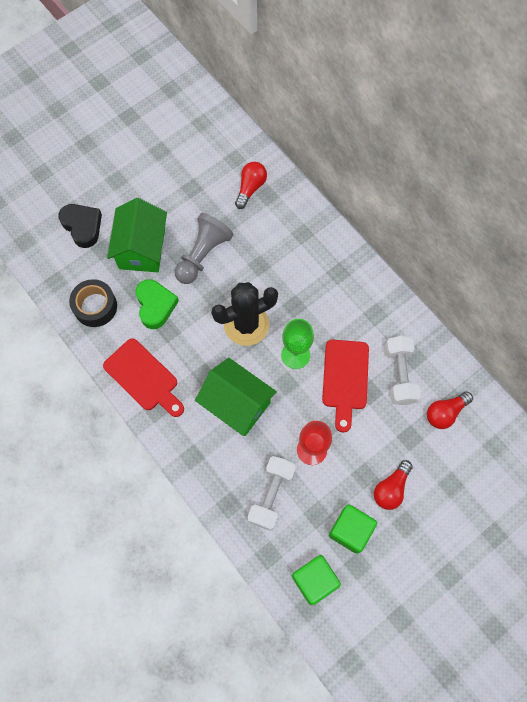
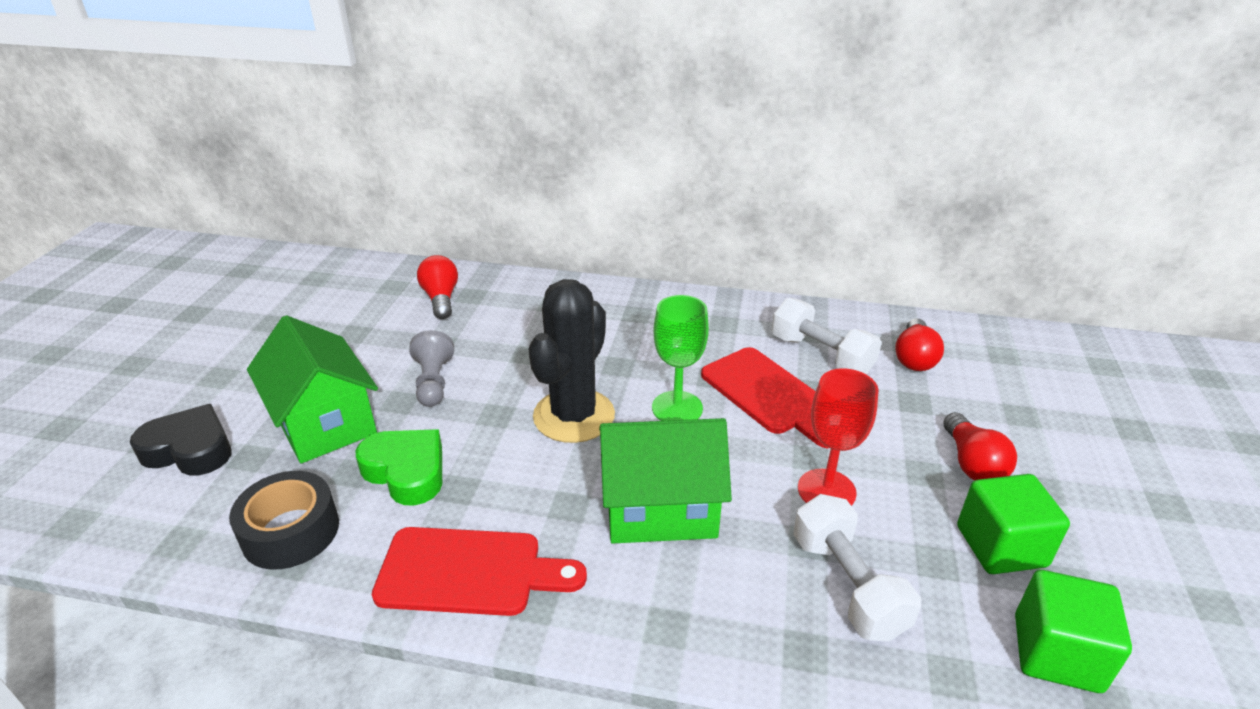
camera: 40 degrees left, 35 degrees down
grey pawn [175,213,234,284] -> grey pawn [409,330,454,407], size x0.65

